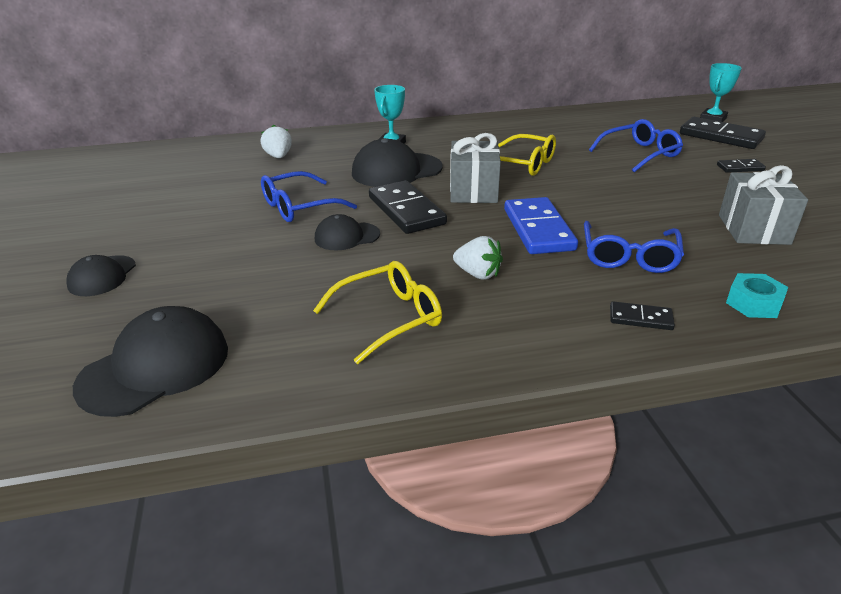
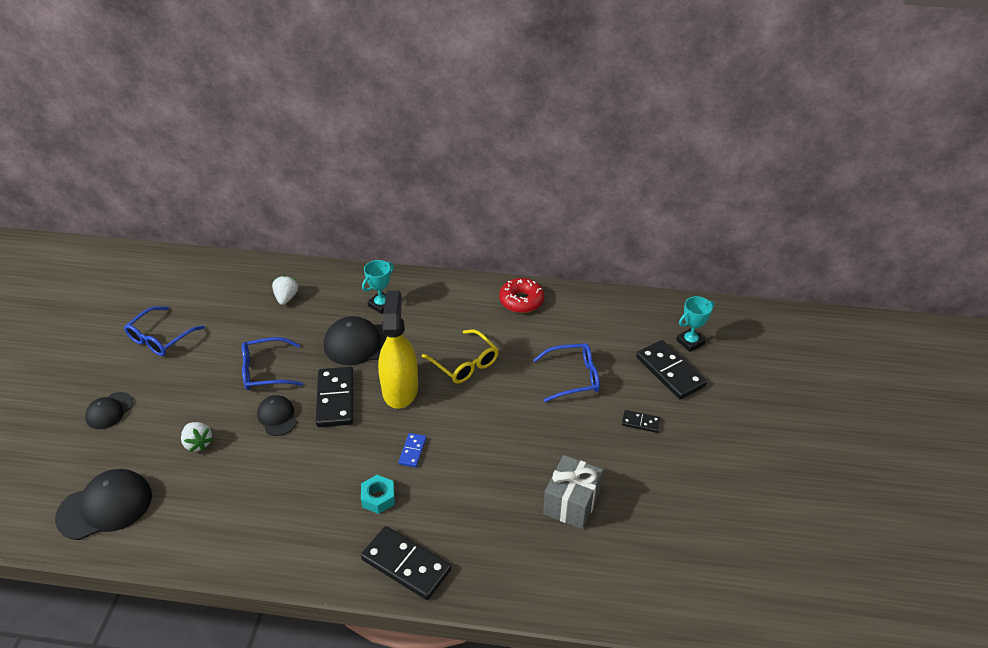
camera: 20 degrees right, 10 degrees up
yellow glasses [313,261,442,364] -> none
black cap [315,214,380,250] -> black cap turned 60 degrees clockwise [257,395,297,436]
grey gift [450,133,501,203] -> yellow spray bottle [378,290,418,409]
white strawberry [453,236,503,279] -> white strawberry moved to [181,422,213,452]
blue domino [504,197,578,254] -> blue domino [398,433,427,467], size x0.50
blue glasses [584,221,684,273] -> blue glasses moved to [124,306,205,356]
black domino [610,301,675,330] -> black domino [361,526,451,600], size x1.99
turquoise nut [726,273,788,318] -> turquoise nut moved to [361,475,395,514]
none -> red donut [499,278,544,313]

